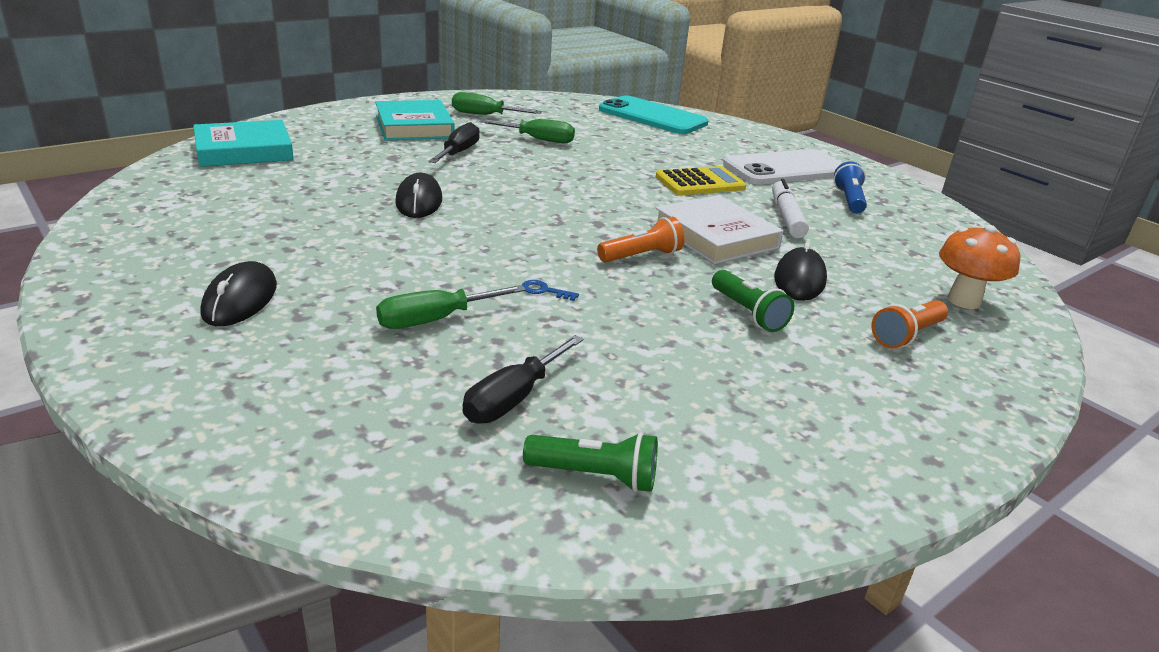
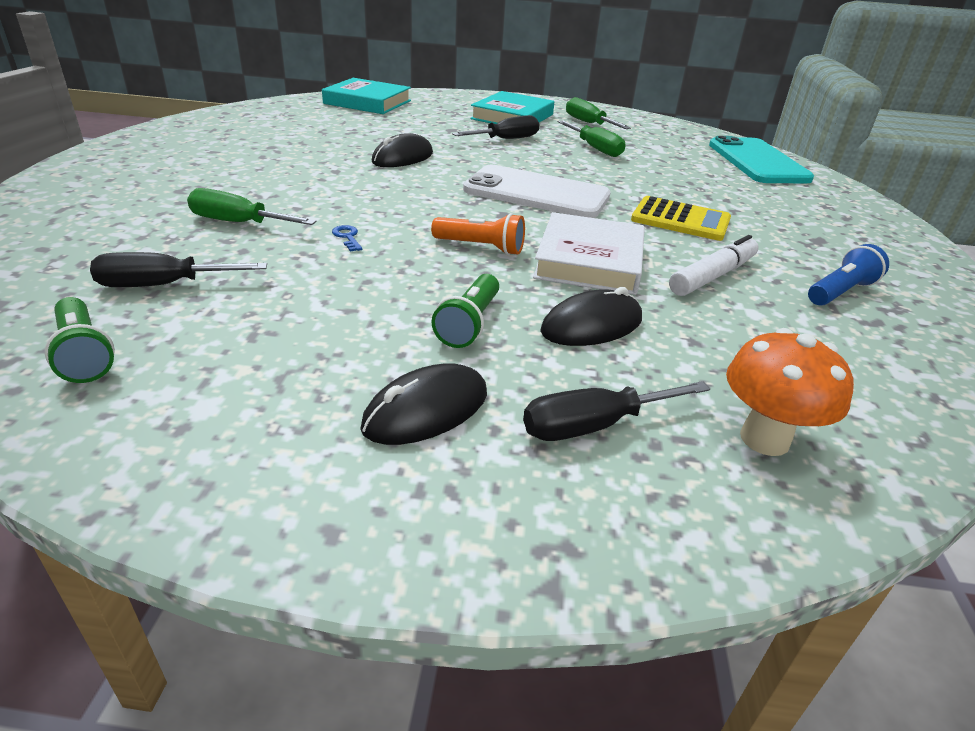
camera: 45 degrees right, 5 degrees up
black mouse [201,261,277,326] -> black mouse moved to [360,363,487,445]
white phone [723,149,842,184] -> white phone moved to [463,165,611,218]
orange flashlight [871,300,948,348] -> black screwdriver [523,381,710,441]

